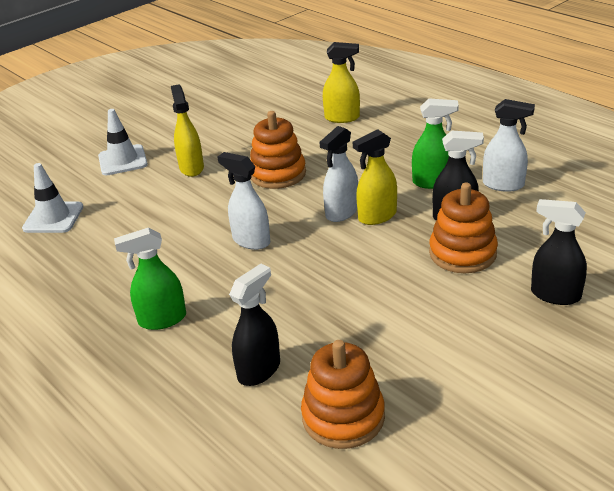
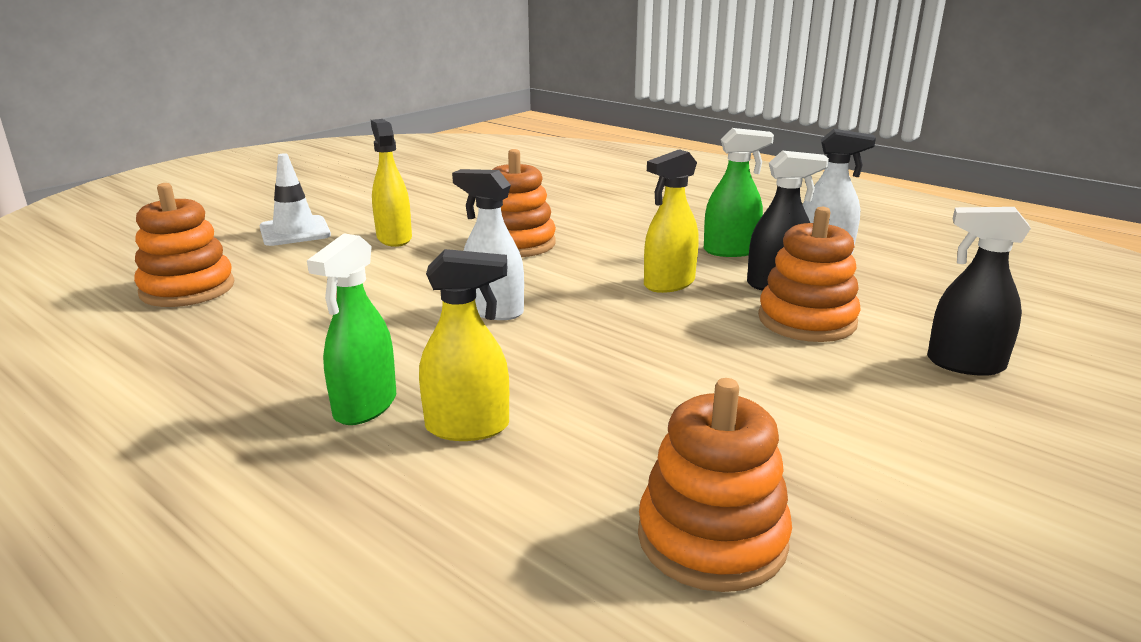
camera: 10 degrees left, 10 degrees down
white traffic cone [22,163,83,233] -> orange stacking toy [134,183,234,307]
green spray bottle [114,227,186,330] -> green spray bottle turned 45 degrees counterclockwise [307,233,396,425]
black spray bottle [229,264,280,386] -> none
white spray bottle [319,126,358,222] -> none
yellow spray bottle [323,42,360,123] -> yellow spray bottle moved to [419,249,509,441]

